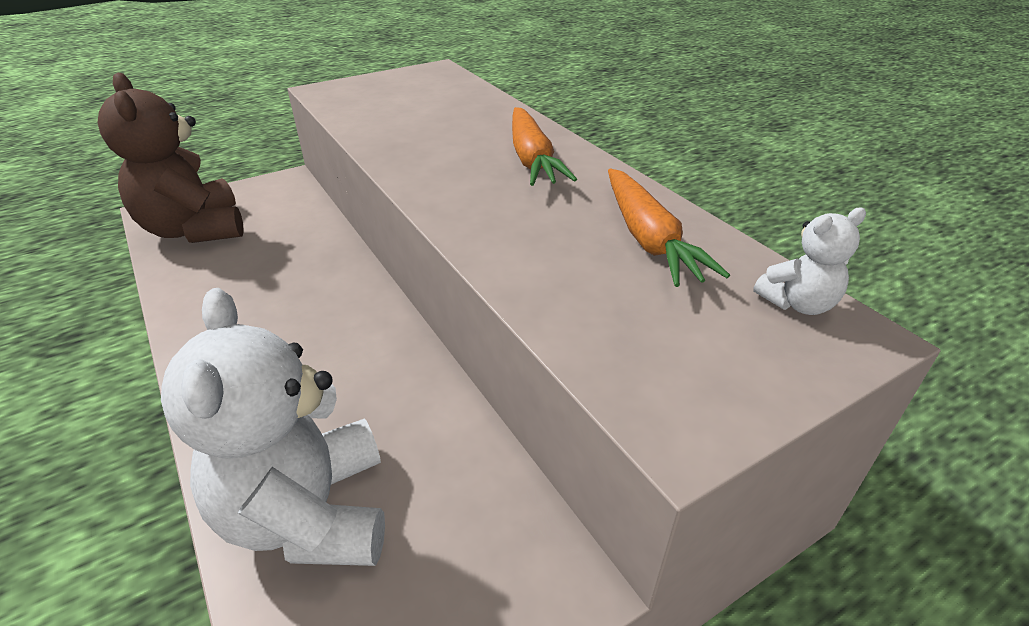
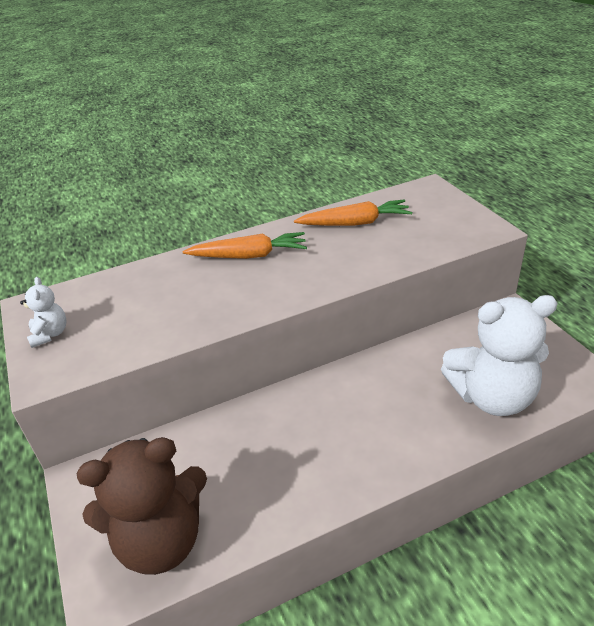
camera: 80 degrees left, 0 degrees up
white teddy bear [753,207,866,315] -> white teddy bear moved to [20,277,67,348]

